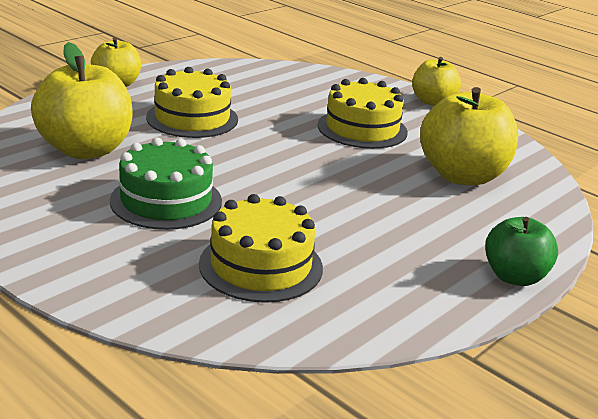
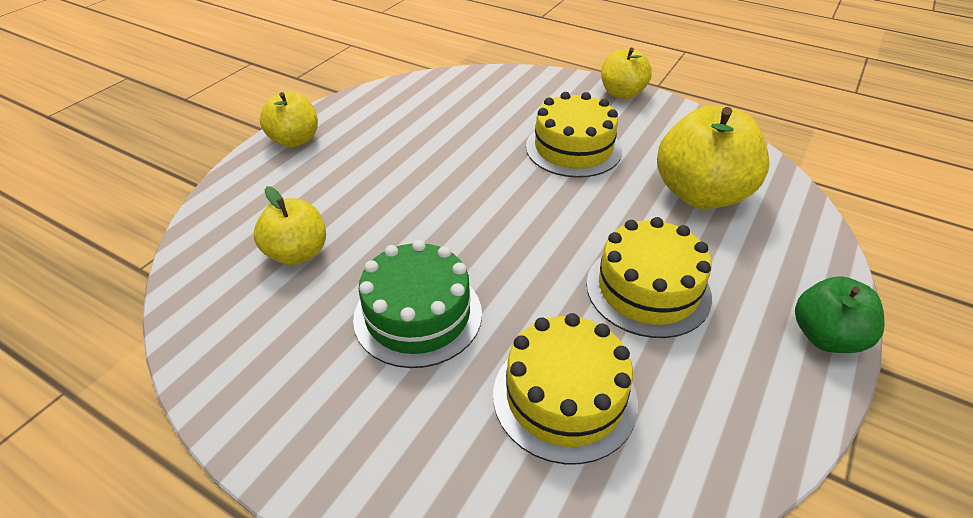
camera: 10 degrees left, 15 degrees up
yellow apple [31,42,133,159] -> yellow apple [254,186,326,265], size x0.60
yellow cake [146,67,238,138] -> yellow cake moved to [586,217,712,338]

